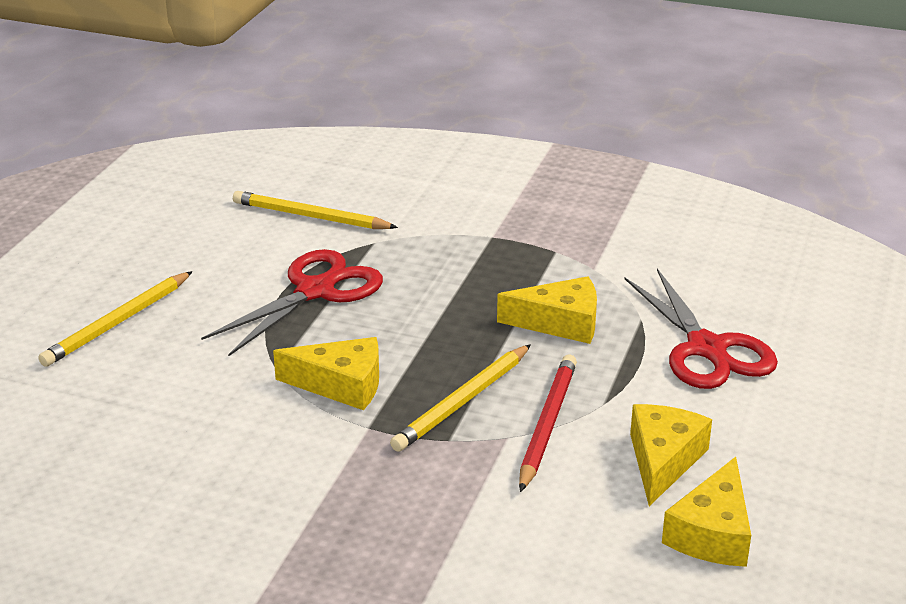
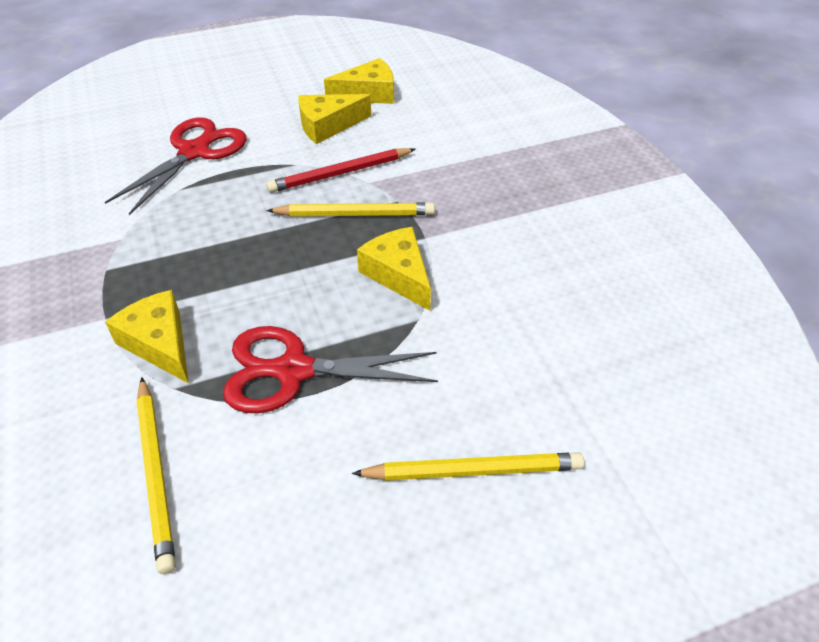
camera: 130 degrees left, 15 degrees up
yellow cheese [497,276,597,344] -> yellow cheese moved to [105,290,189,384]

